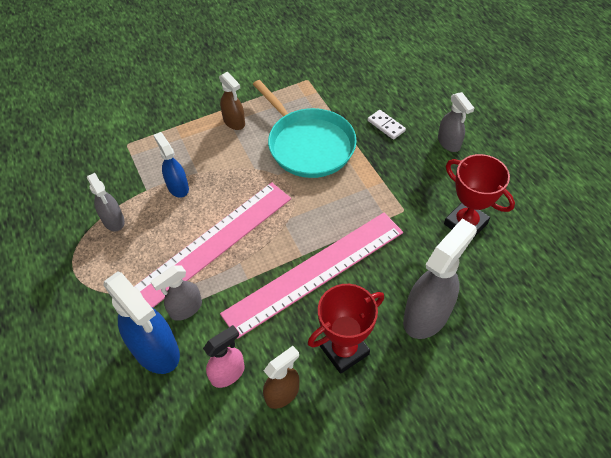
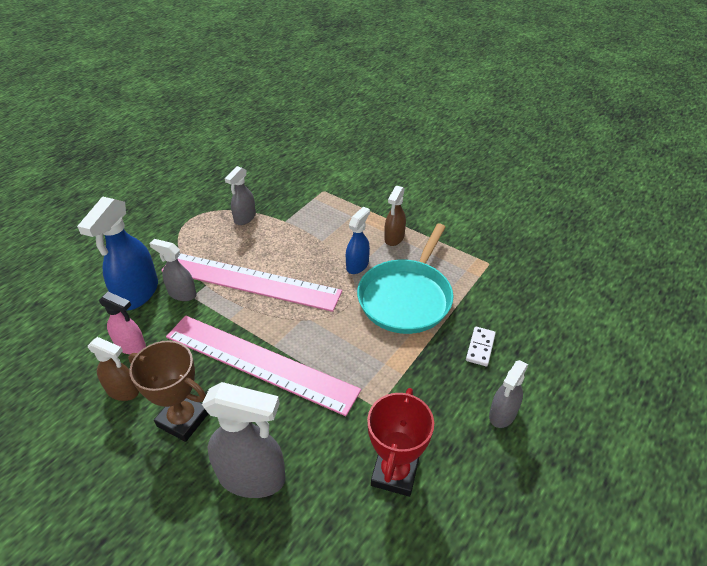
camera: 60 degrees right, 10 degrees down
blue spray bottle [154,132,189,198] -> blue spray bottle moved to [346,207,370,274]
red trophy [308,284,384,374] -> brown trophy [128,340,209,442]

